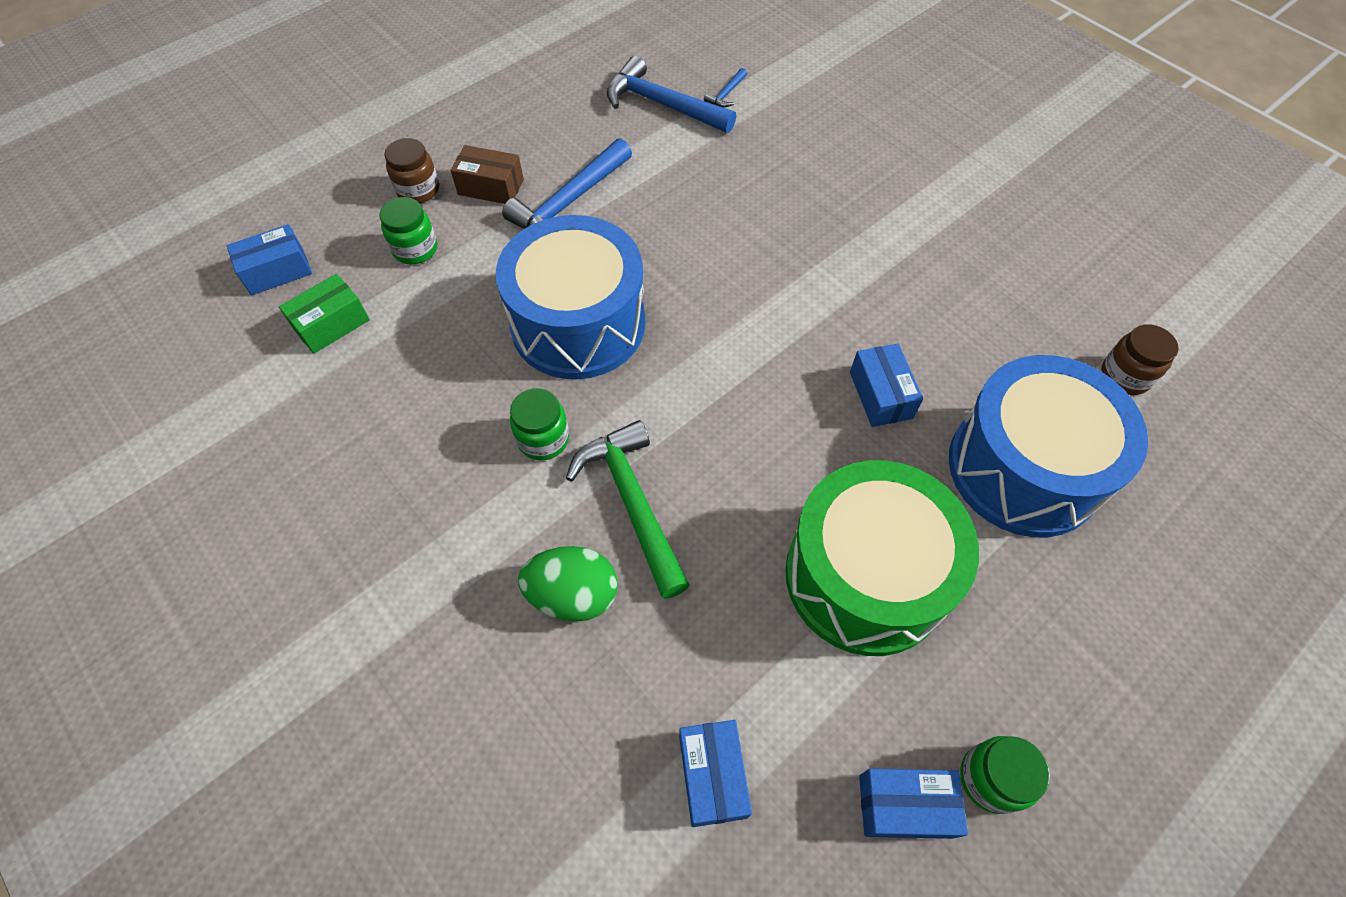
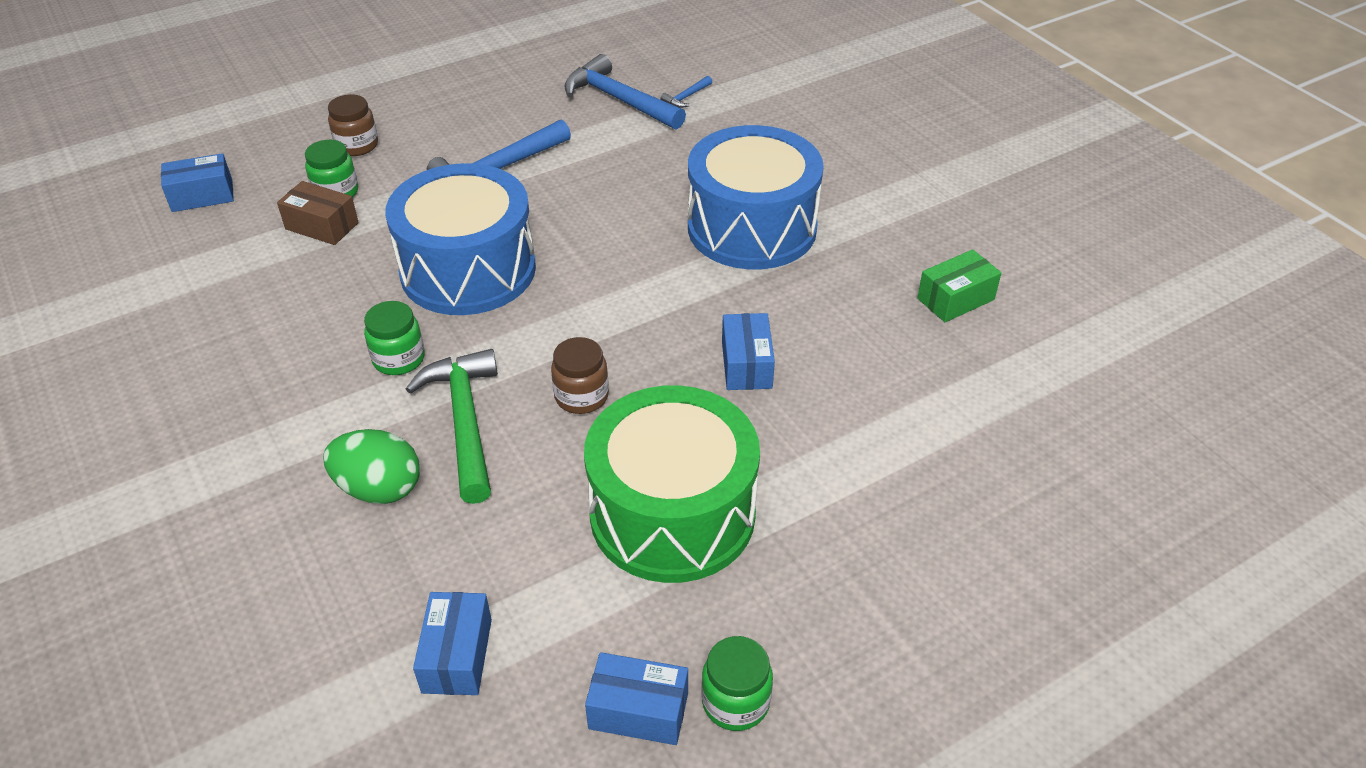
camera: 10 degrees right, 15 degrees down
green box [279,274,370,354] -> green box moved to [917,249,1001,322]
brown box [450,145,524,204] -> brown box moved to [277,181,359,245]
blue drum [949,355,1148,537] -> blue drum moved to [688,125,824,270]
brown jar [1101,324,1179,395] -> brown jar moved to [551,337,609,414]

